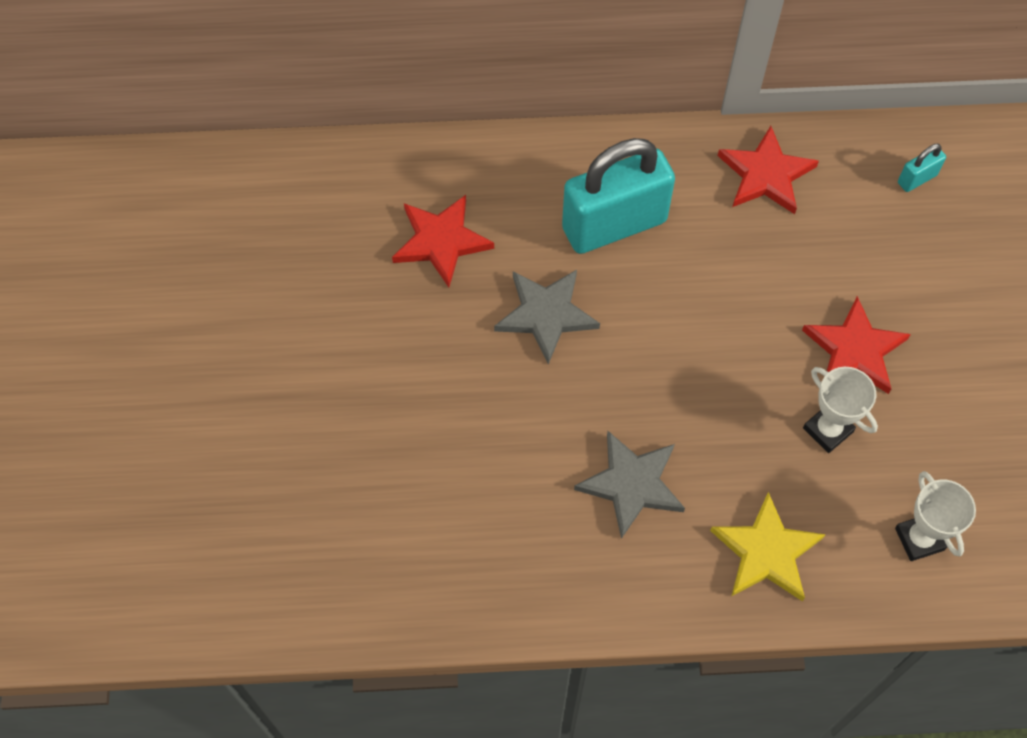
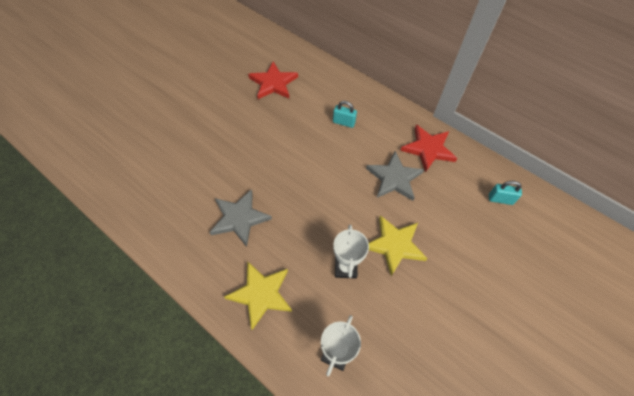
camera: 40 degrees right, 5 degrees down
grey star [494,270,600,364] -> grey star moved to [366,151,424,201]
turquoise padlock [562,138,675,254] -> turquoise padlock [333,101,357,128], size x0.41
red star [802,296,911,394] -> yellow star [369,215,428,276]

